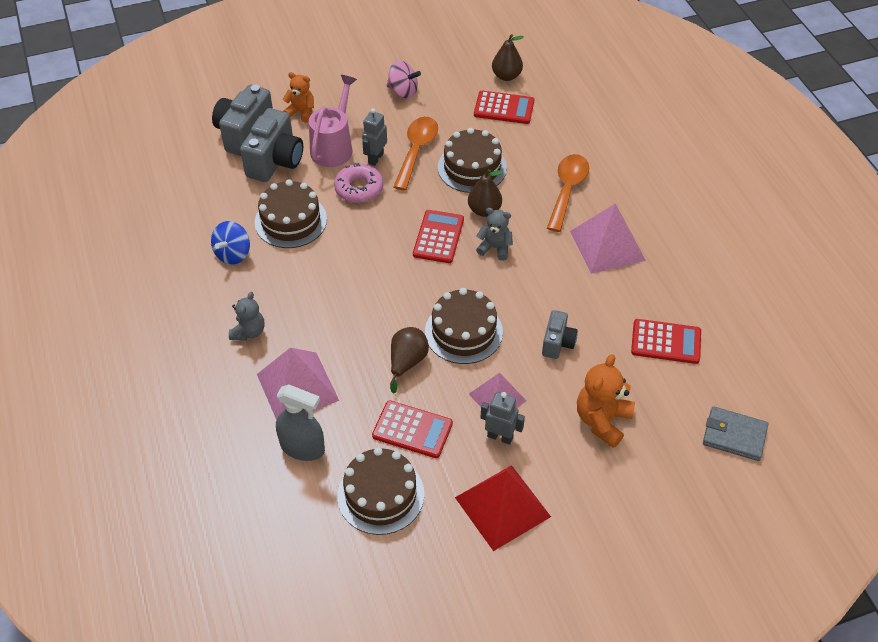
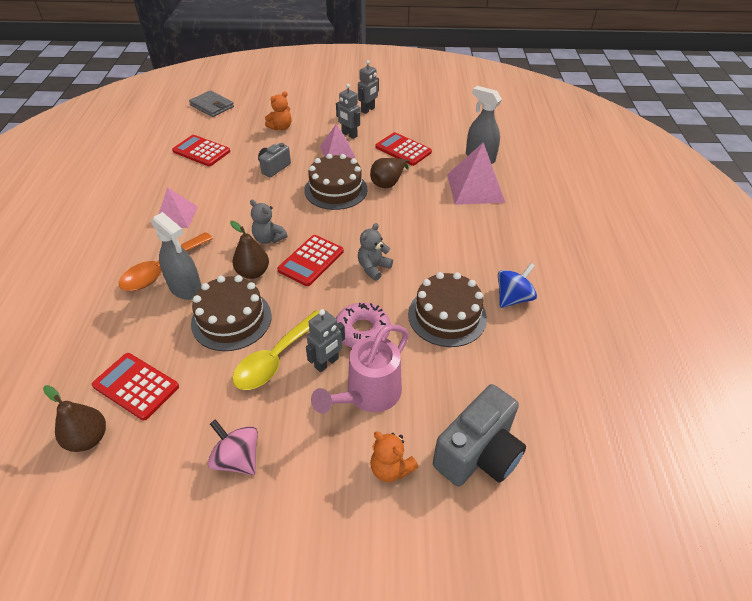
camera: 160 degrees left, 5 degrees down
grey teddy bear [229,292,264,341] -> grey teddy bear moved to [358,223,393,281]
grey camera [240,108,303,182] -> none
brown cake [337,447,424,535] -> none
orange spoon [393,117,438,191] -> yellow spoon [232,310,319,390]
red pyramid [455,465,551,551] -> grey robot [358,60,379,114]
pink pyramid [570,203,646,274] -> pink pyramid [159,187,198,228], size x0.64
orange teddy bear [577,354,635,448] -> orange teddy bear [265,91,292,130], size x0.65
none -> grey spray bottle [151,212,201,300]

